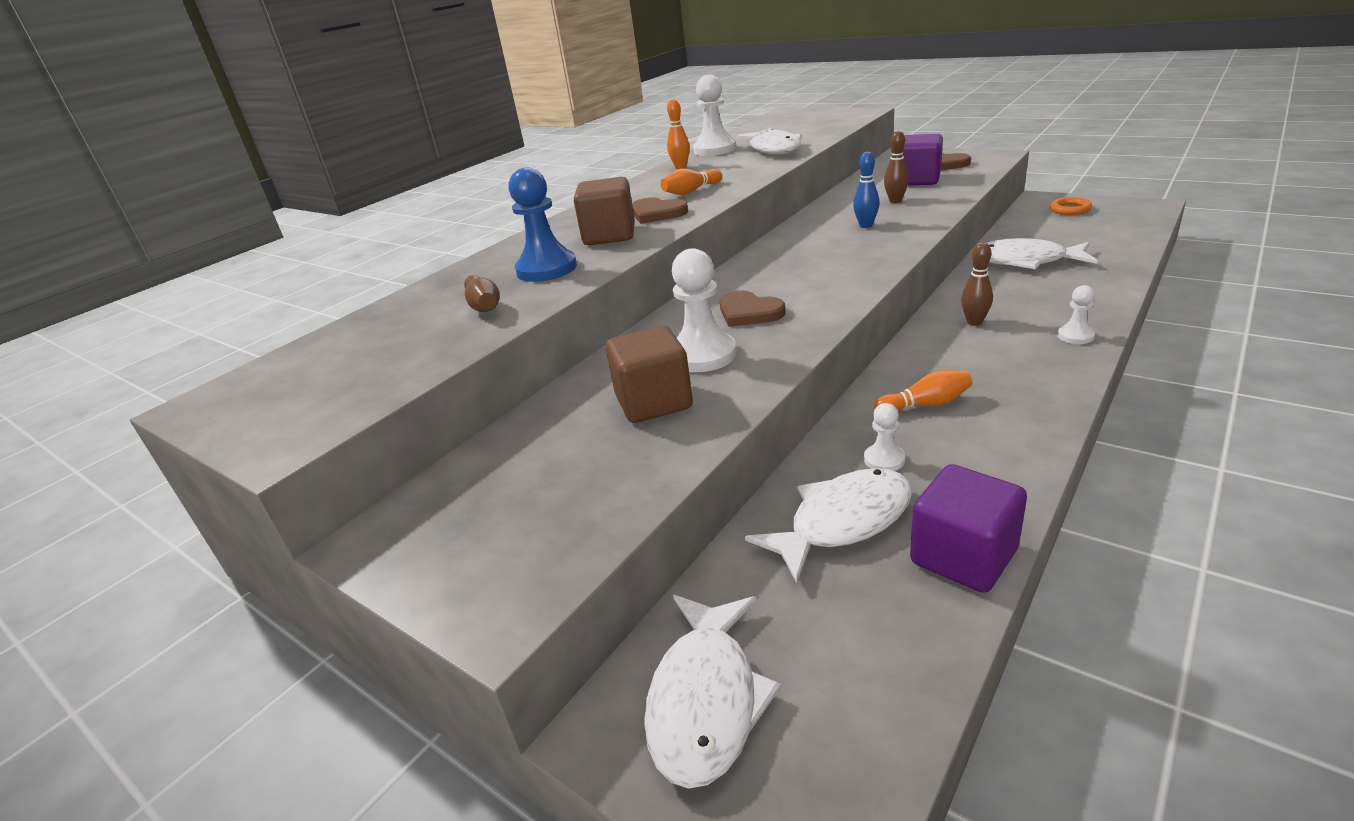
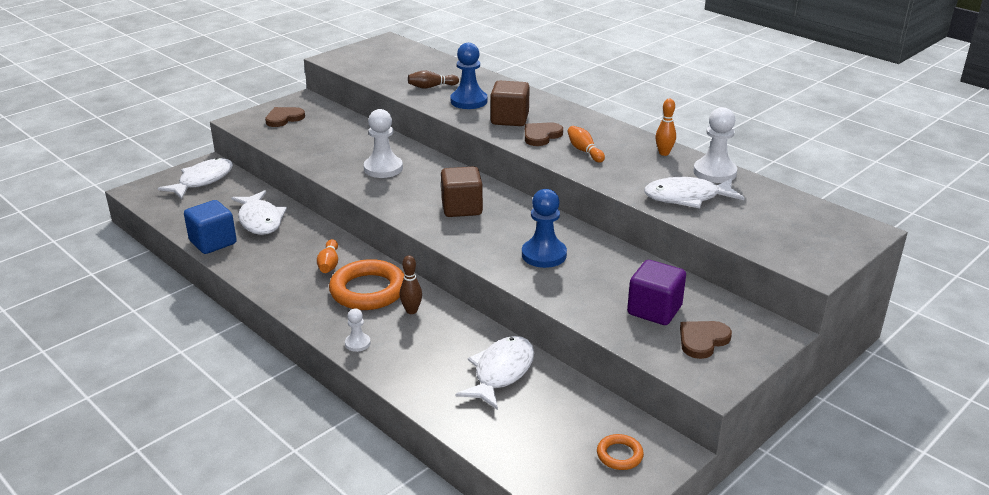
camera: 95 degrees right, 0 degrees up
brown cube [606,326,693,423] -> brown cube moved to [441,166,483,217]
white fish [644,595,781,789] -> white fish turned 105 degrees clockwise [158,158,233,199]
brown heart [720,290,785,327] -> brown heart moved to [265,107,305,127]
blue bowling pin [853,152,880,228] -> blue pawn [522,189,567,268]
white pawn [864,403,905,471] -> none
brown bowling pin [884,131,909,203] -> none
purple cube [910,464,1027,593] -> blue cube [184,200,237,254]
none -> orange ring [329,259,404,310]

